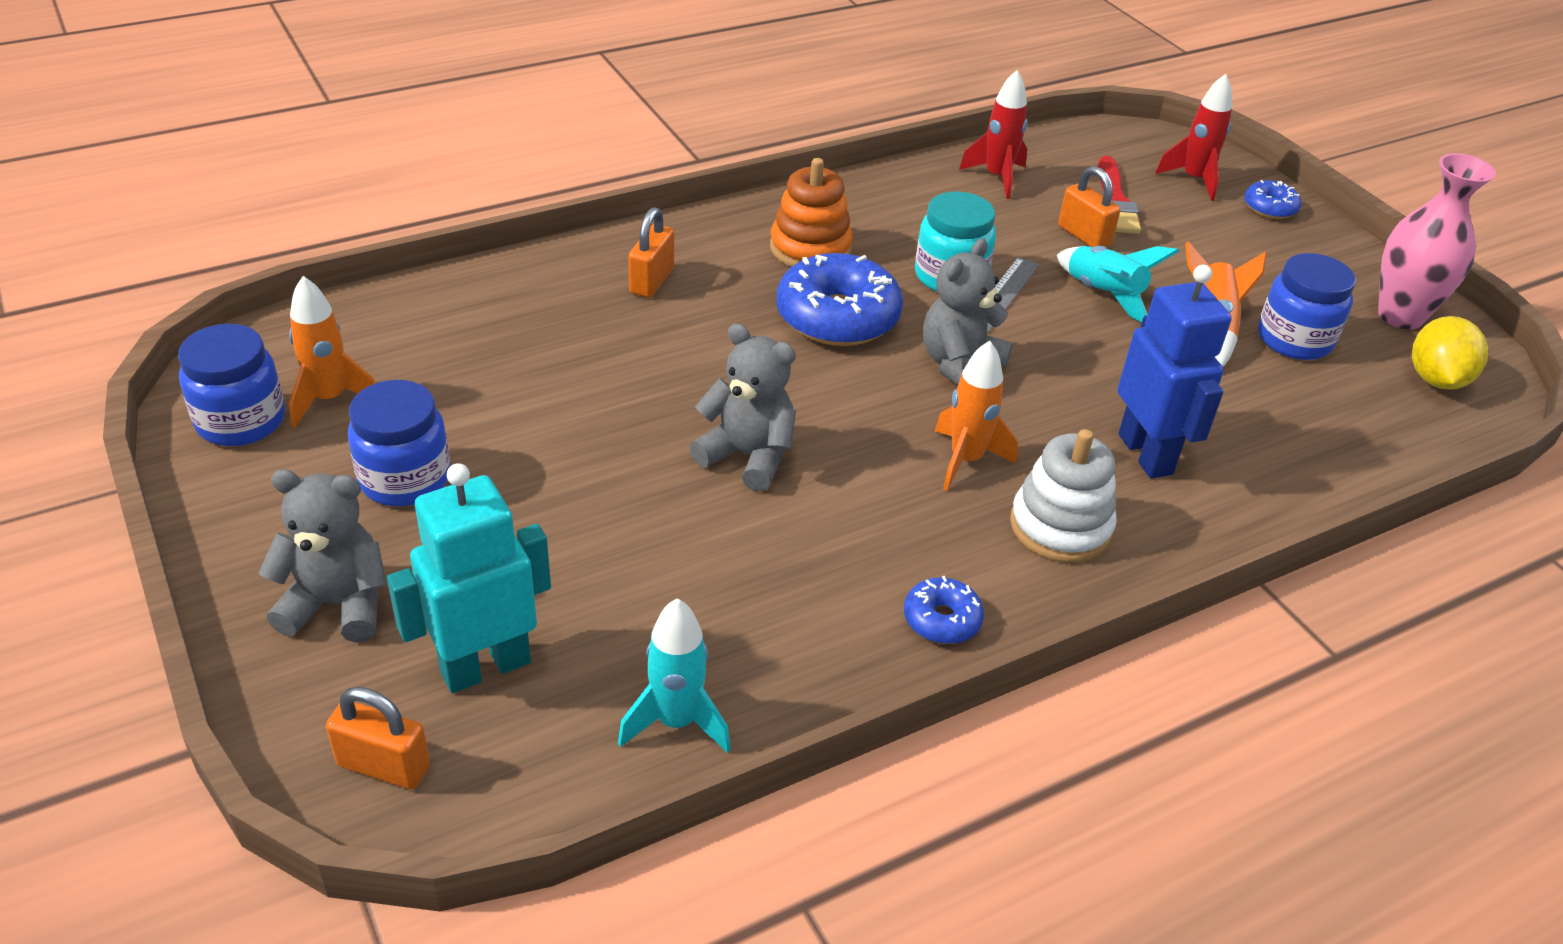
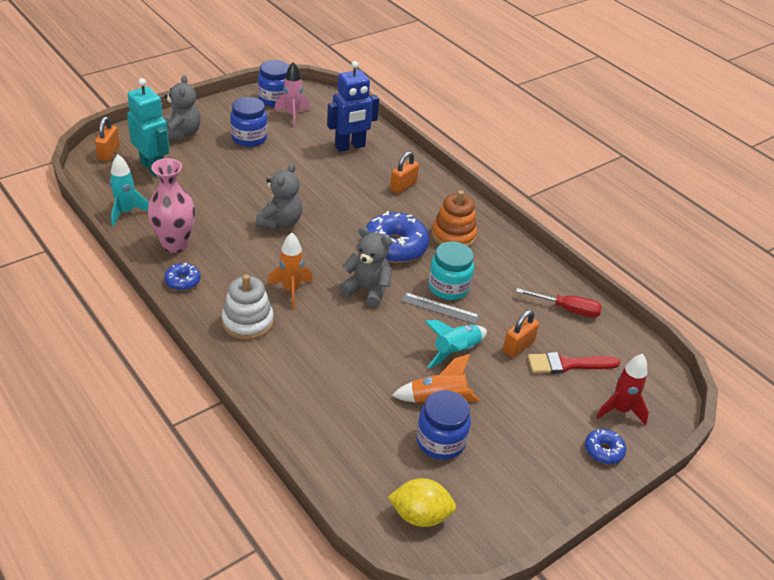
camera: 80 degrees right, 0 degrees up
orange rocket [289,276,375,428] -> pink rocket [274,62,310,127]
orange padlock [628,207,674,298] -> orange padlock turned 60 degrees counterclockwise [390,151,419,194]
red rocket [959,70,1028,199] -> red screwdriver [516,288,602,318]
blue robot [1117,265,1232,479] -> blue robot moved to [327,61,379,152]
pink vase [1378,153,1496,329] -> pink vase moved to [148,158,195,253]

